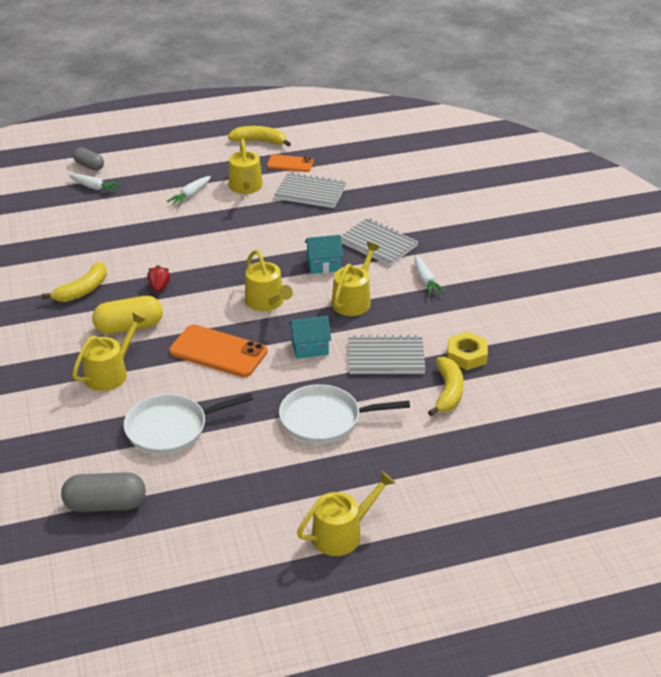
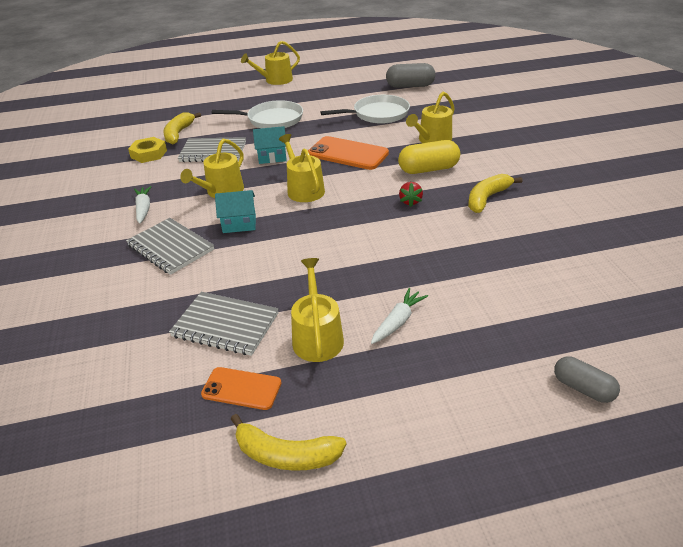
camera: 175 degrees left, 0 degrees up
white carrot [68,173,122,193] -> none

